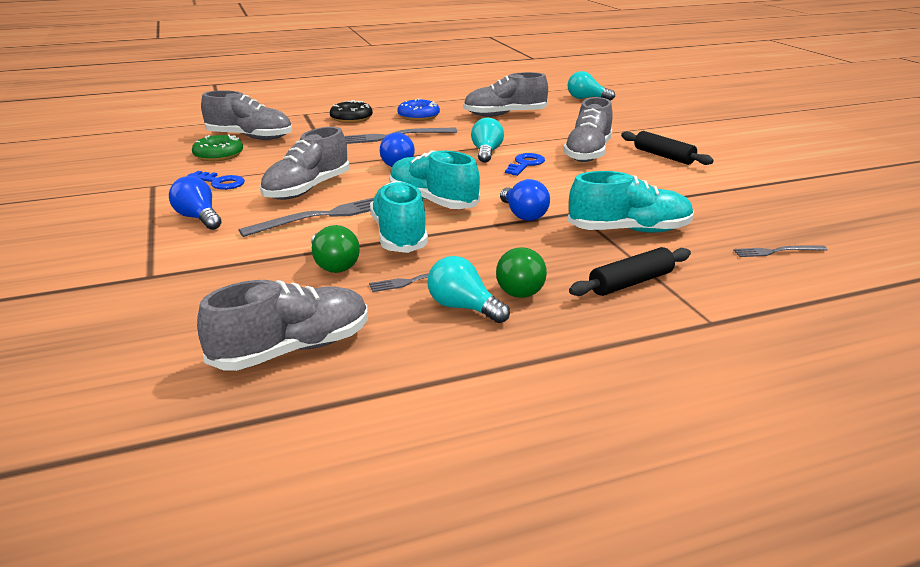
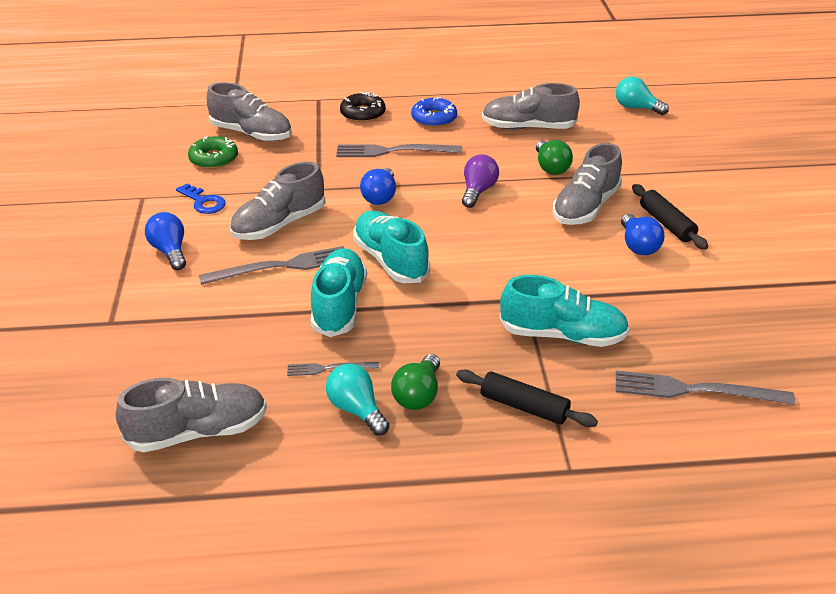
camera: 15 degrees right, 10 degrees up
green light bulb [311,225,360,273] -> green light bulb moved to [536,140,573,175]
turquoise light bulb [471,118,504,163] -> purple light bulb [462,154,499,208]
blue light bulb [500,179,550,221] -> blue light bulb moved to [621,214,664,255]
blue key [505,153,545,176] -> none
black rolling pin [569,247,691,296] -> black rolling pin turned 45 degrees clockwise [456,369,598,427]
grey fork [733,246,827,257] -> grey fork [616,371,795,405], size x1.84

